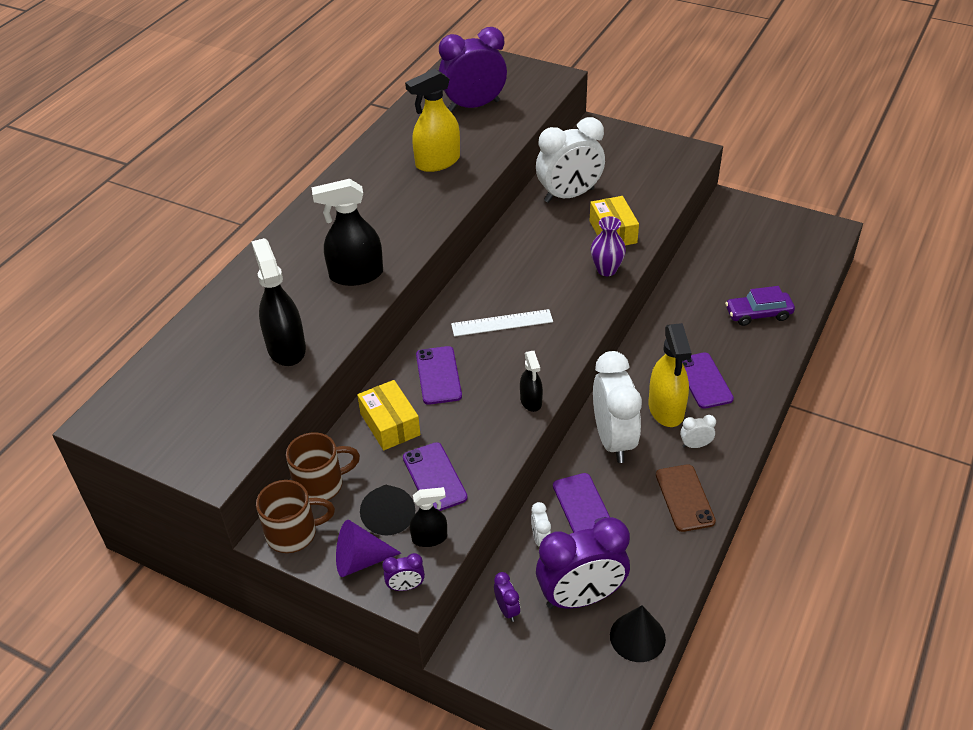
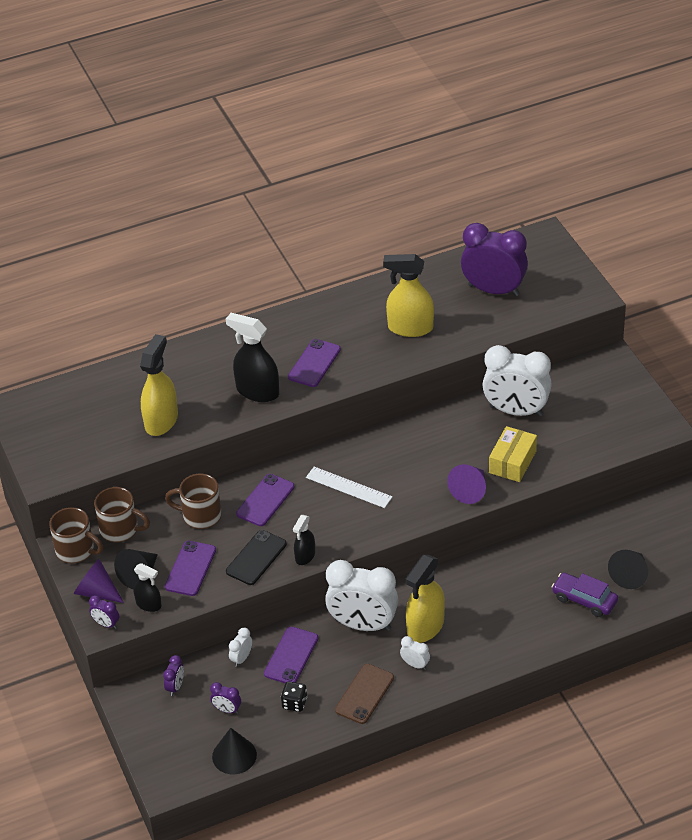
camera: 40 degrees right, 0 degrees up
black spray bottle [251,238,306,366] -> yellow spray bottle [140,334,178,436]
yellow box [357,380,420,450] -> brown mug [165,474,222,529]
purple clock [536,517,630,609] -> purple clock [210,682,241,714], size x0.42
purple vase [590,216,626,276] -> purple cone [447,464,486,504]
white clock [593,351,642,463] -> white clock turned 75 degrees clockwise [325,560,398,631]
purple phone [682,352,734,409] -> purple phone moved to [288,339,341,387]
none -> black phone [226,530,287,585]
none -> black dice [281,681,307,712]
none -> black cone [608,550,648,589]

